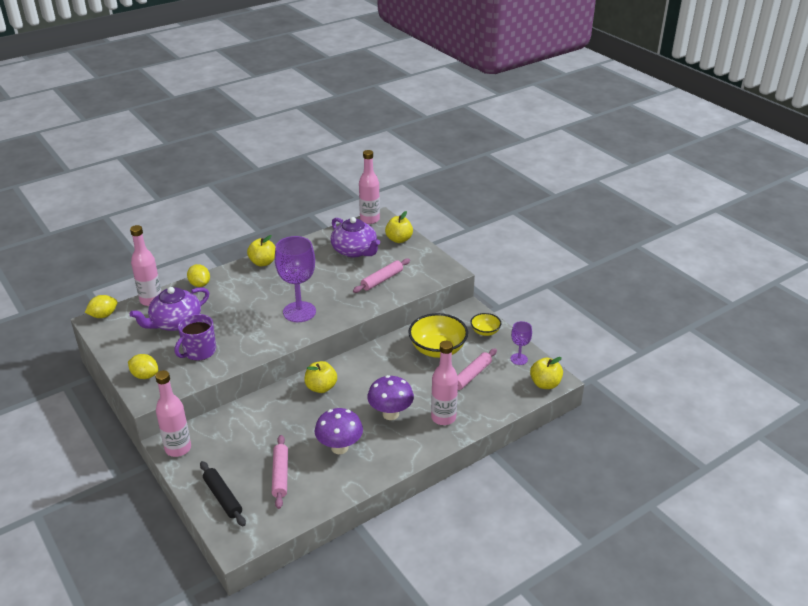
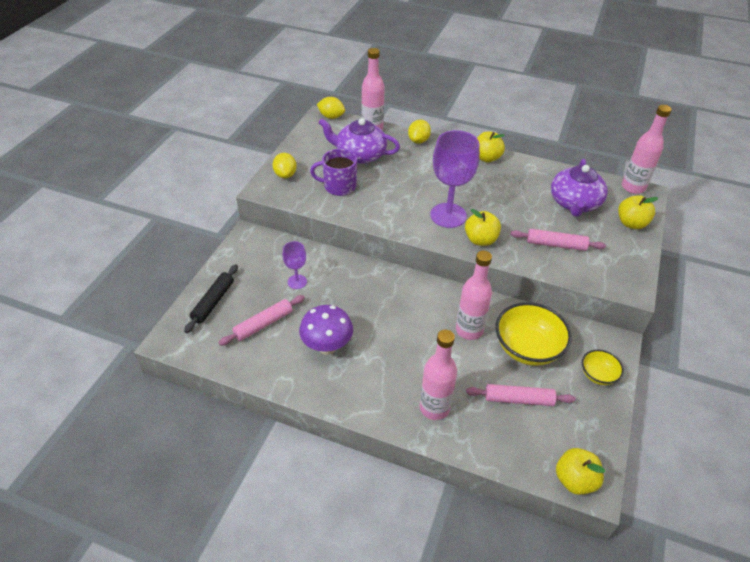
camera: 55 degrees right, 10 degrees up
pink bottle [155,370,191,457] -> pink bottle moved to [456,251,492,340]
yellow apple [304,361,337,393] -> yellow apple moved to [465,209,501,246]
purple mushroom [367,375,414,420] -> none
purple goblet [511,321,532,365] -> purple goblet moved to [282,241,307,289]

